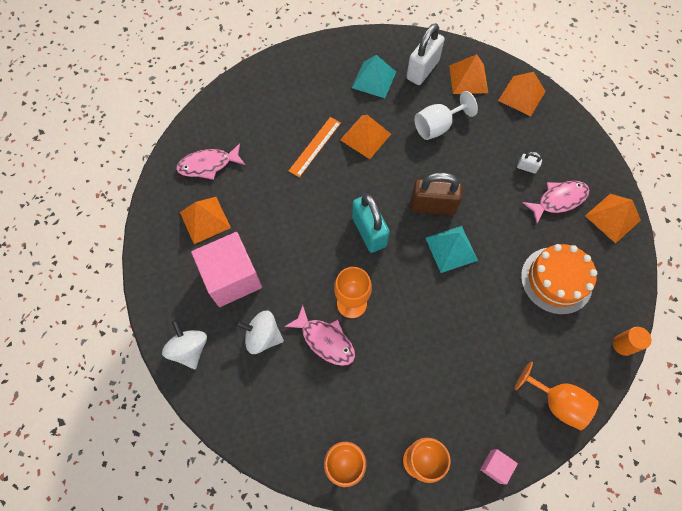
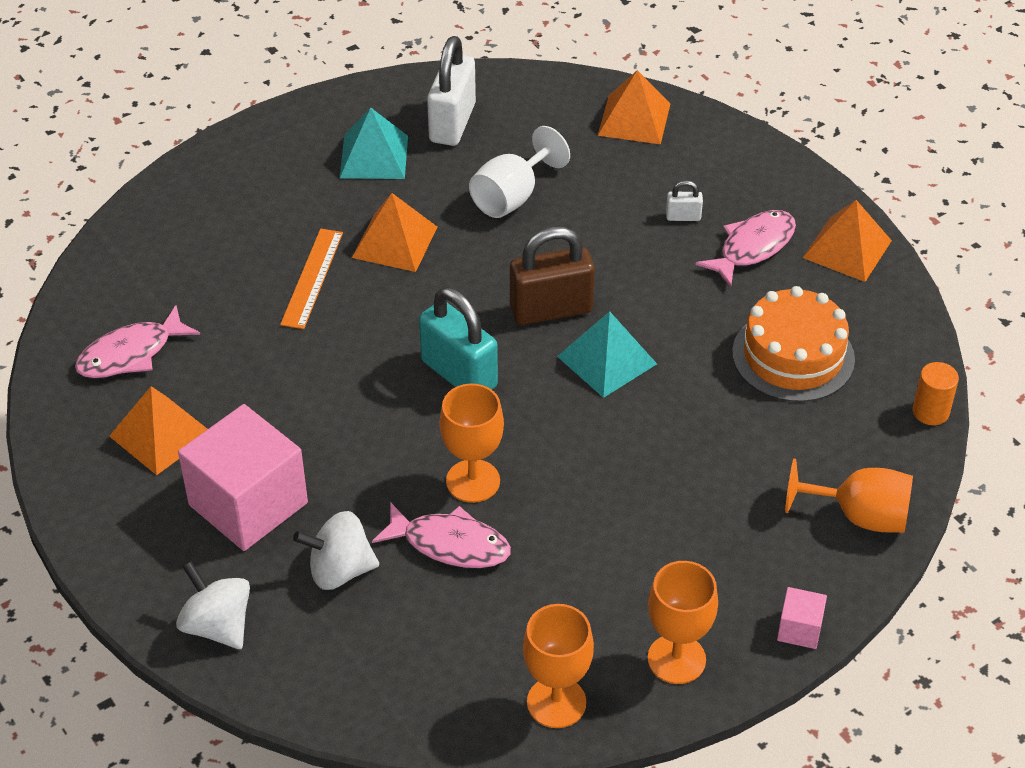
camera: 20 degrees left, 20 degrees down
orange pyramid [449,54,488,94] -> none

